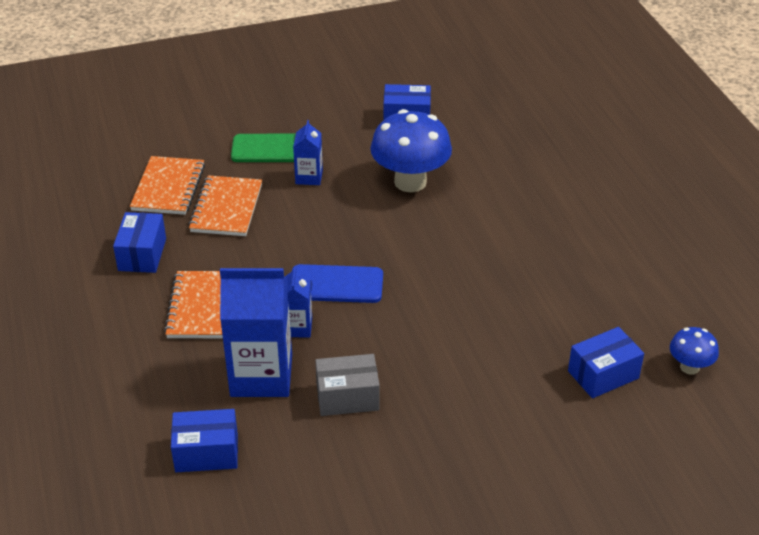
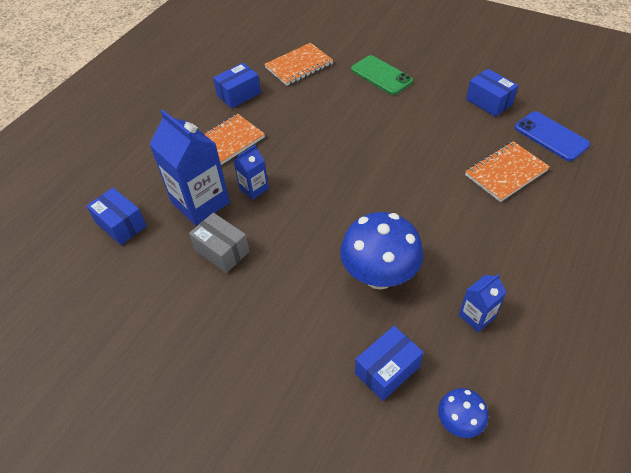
camera: 50 degrees right, 10 degrees up
orange notebook [188,175,262,236] -> orange notebook moved to [465,141,550,202]
blue phone [292,264,383,303] -> blue phone moved to [515,111,590,161]
blue carton [293,120,323,185] -> blue carton moved to [459,274,507,333]
blue mushroom [370,109,452,192] -> blue mushroom moved to [340,212,424,290]
blue box [568,327,644,398] -> blue box turned 60 degrees counterclockwise [355,326,423,401]

